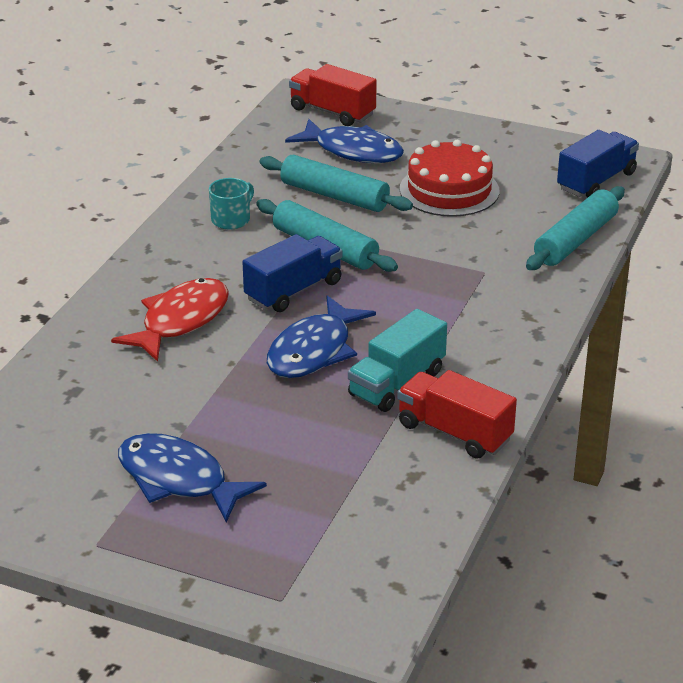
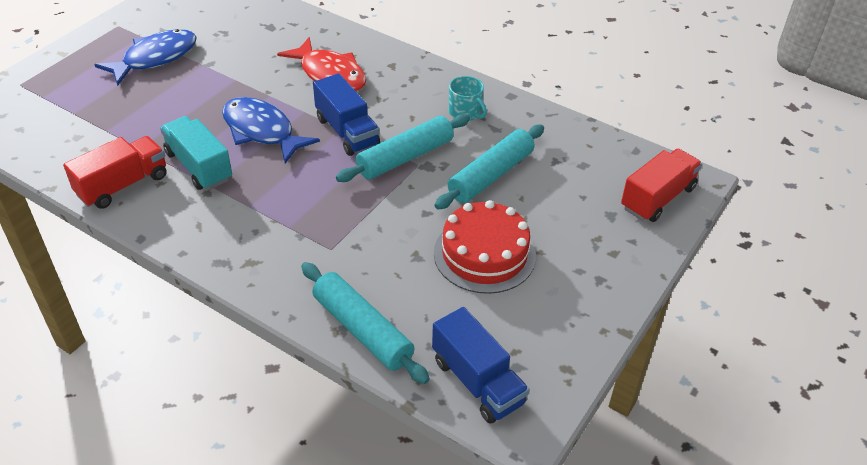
camera: 100 degrees right, 10 degrees up
blue fish [285,119,404,163] -> none

